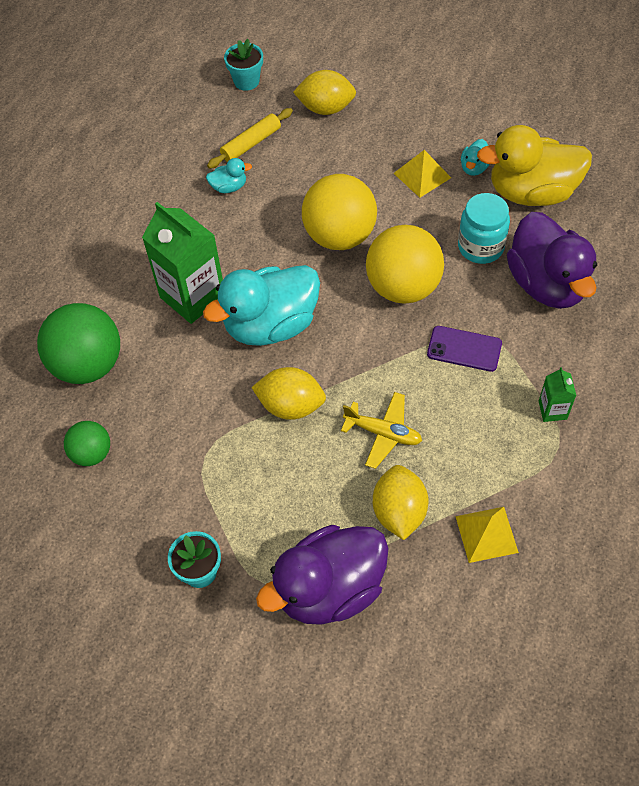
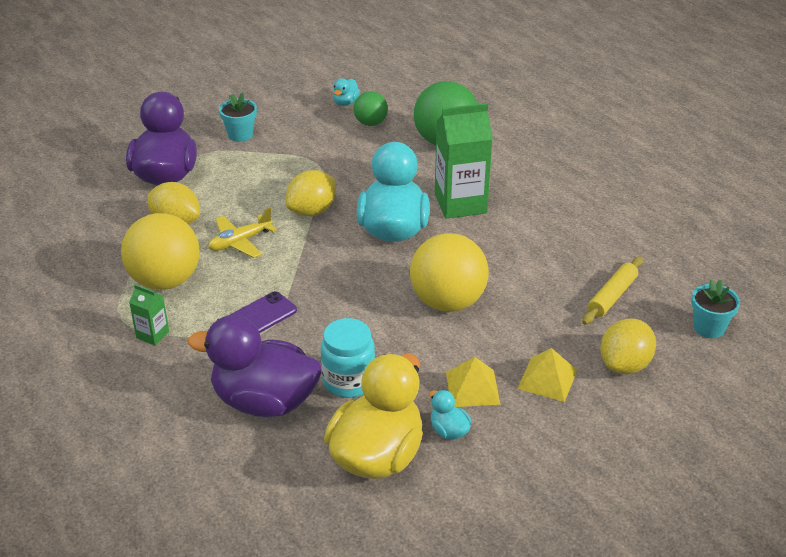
camera: 120 degrees right, 20 degrees down
turquoise duck [206,158,252,193] -> turquoise duck moved to [333,78,360,106]
yellow rolling pin [207,108,293,169] -> yellow rolling pin turned 45 degrees clockwise [582,256,643,325]
yellow ball [366,225,444,304] -> yellow ball moved to [121,213,200,290]
yellow pyramid [455,507,519,563] -> yellow pyramid moved to [517,348,577,402]

